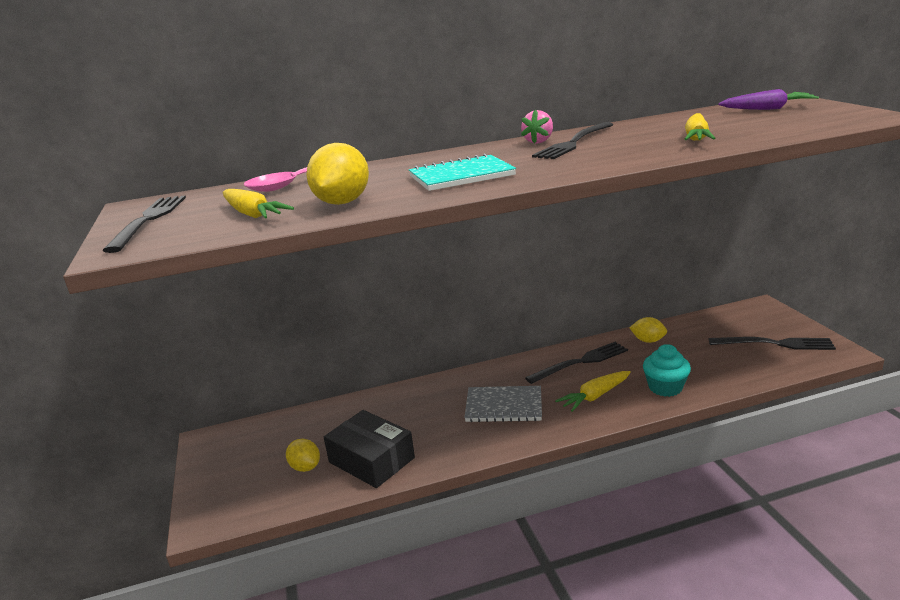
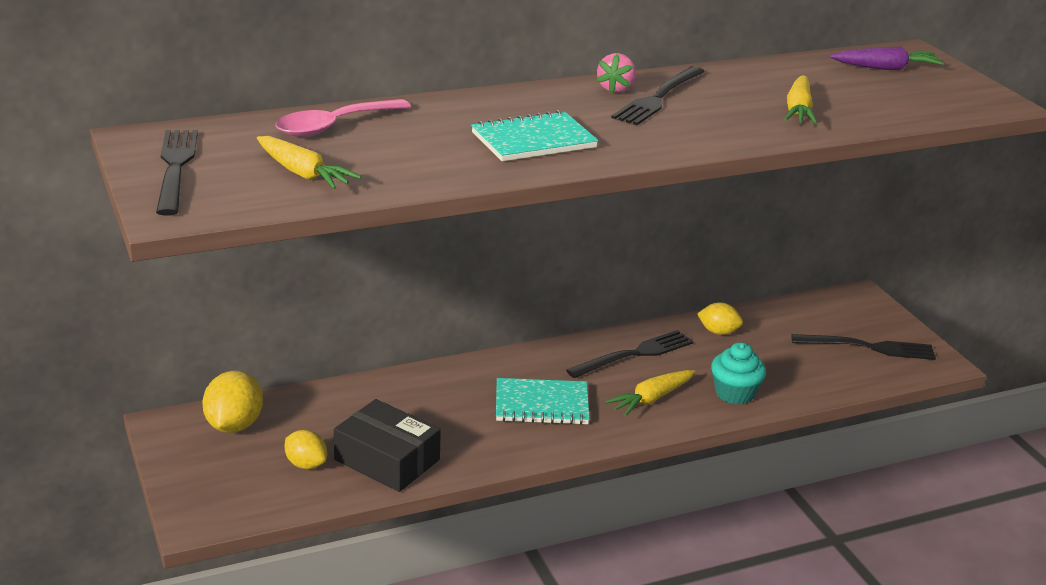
camera: 10 degrees left, 5 degrees up
yellow lemon [306,143,369,205] -> yellow lemon moved to [202,371,263,433]
grey notebook [464,386,542,422] -> turquoise notebook [496,378,590,425]

